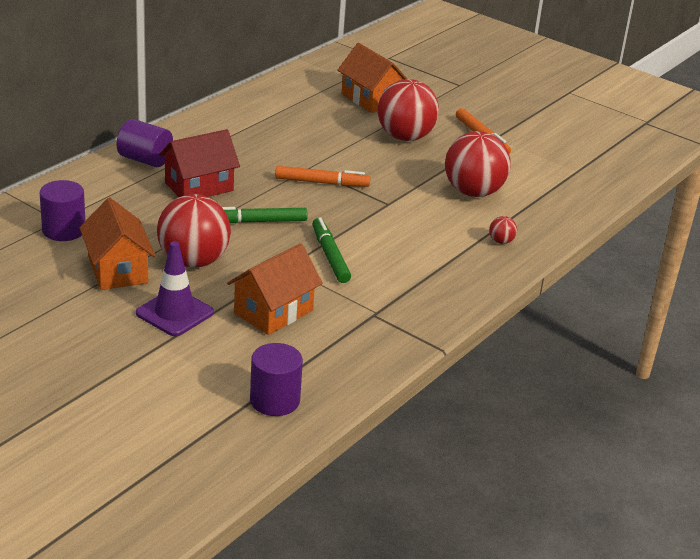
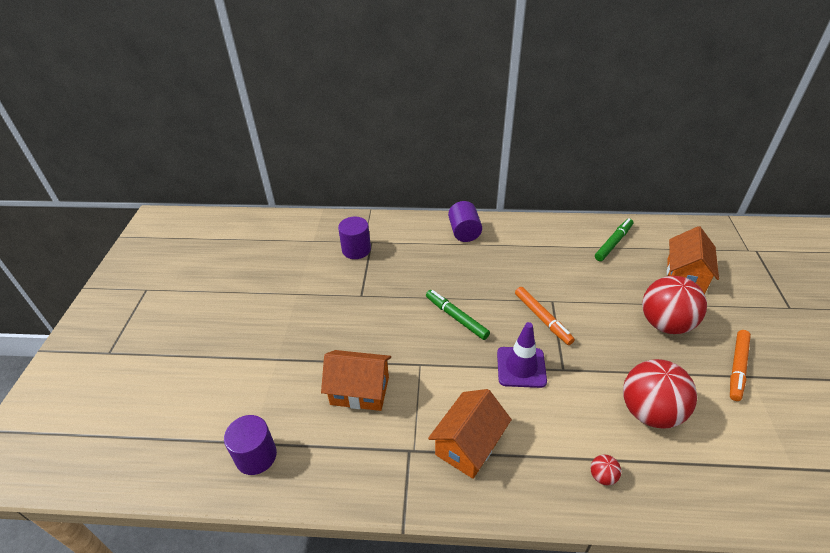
camera: 60 degrees right, 10 degrees up
orange house [80,198,155,290] -> orange house moved to [428,389,512,479]
purple traffic cone [136,241,214,336] -> purple traffic cone moved to [497,322,547,388]
red ball [157,194,231,268] -> none
red house [159,129,240,197] -> none
green marker [312,217,351,283] -> green marker moved to [595,218,633,261]

